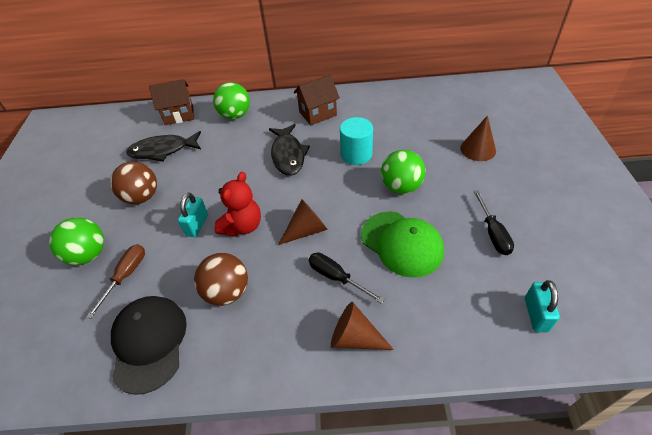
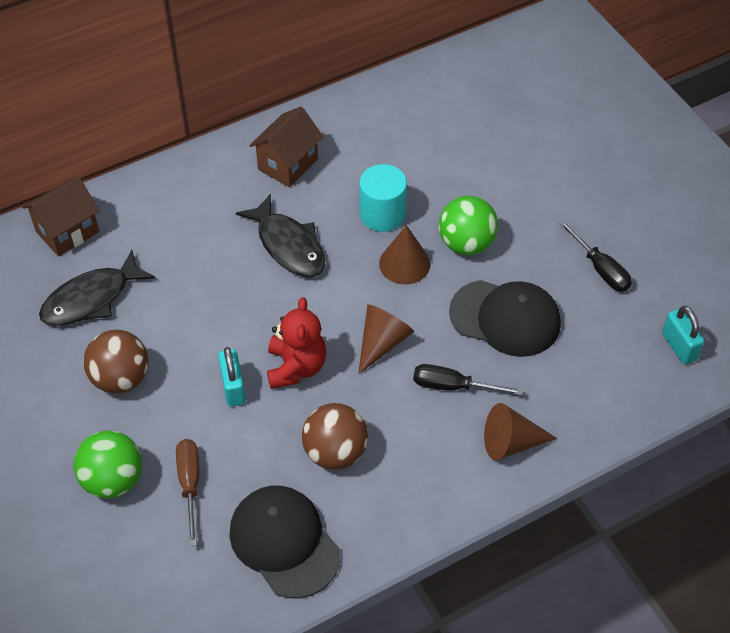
camera: 30 degrees left, 5 degrees up
green ball [213,82,250,119] -> none
green cap [361,211,444,278] -> black cap [449,280,561,357]
brown cone [460,116,496,161] -> brown cone moved to [379,225,430,285]

